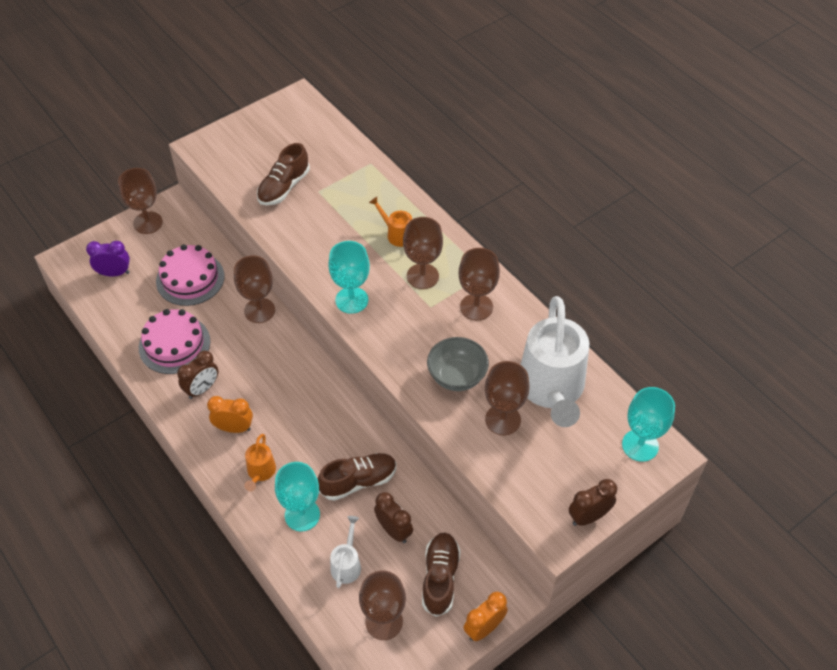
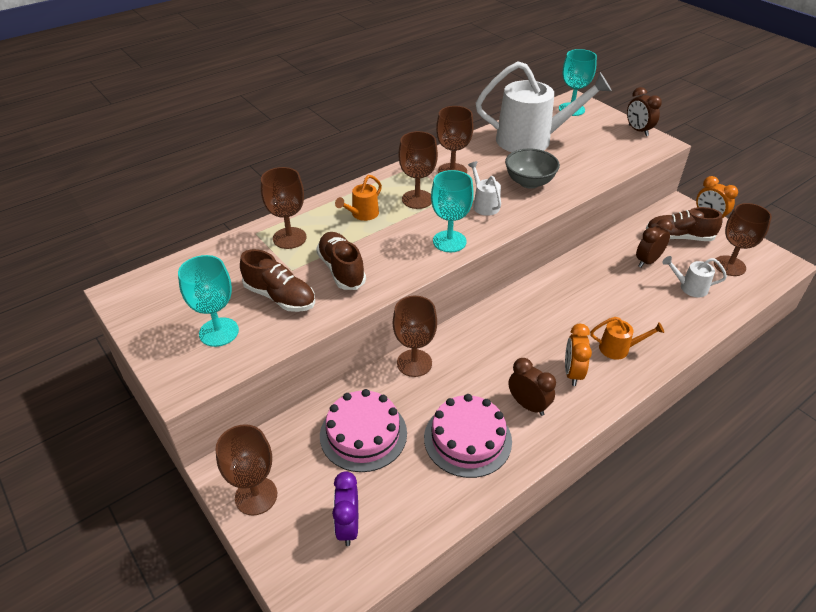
camera: 90 degrees left, 10 degrees down
turquoise goblet [275,462,320,531] -> turquoise goblet moved to [178,255,239,347]
brown shoe [318,453,396,501] -> brown shoe moved to [316,232,366,290]
brown goblet [485,361,530,435] -> brown goblet moved to [261,167,307,249]
none -> white watering can [468,161,501,216]

